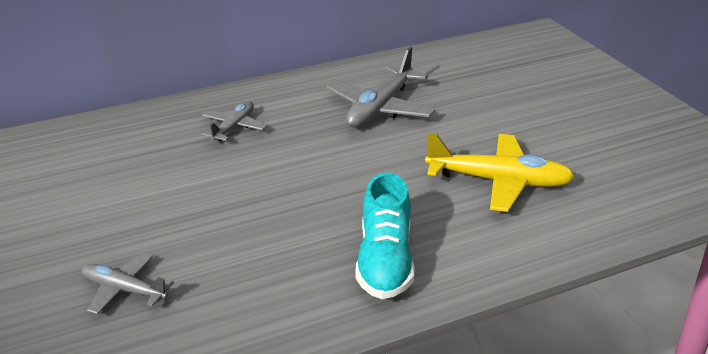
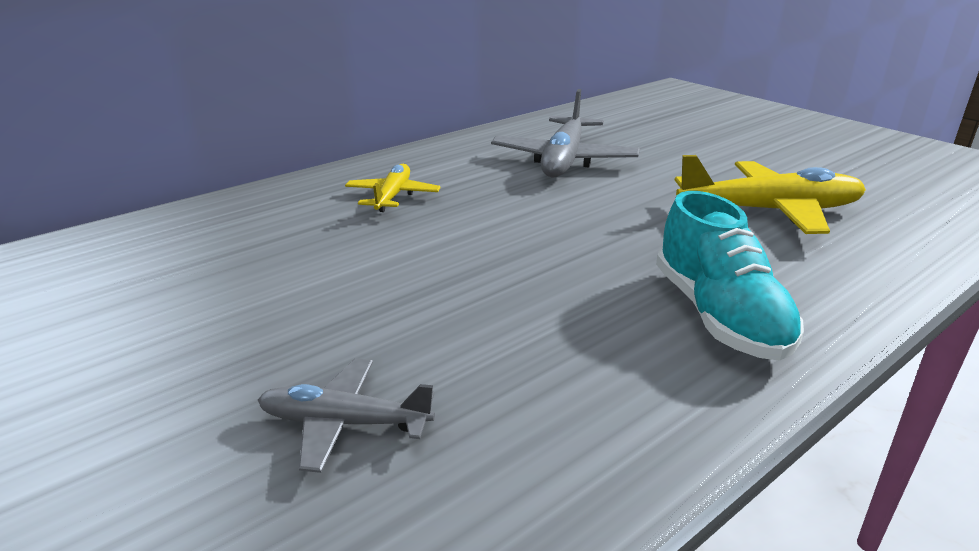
camera: 15 degrees left, 5 degrees down
grey plane [201,101,267,141] -> yellow plane [345,164,441,212]

